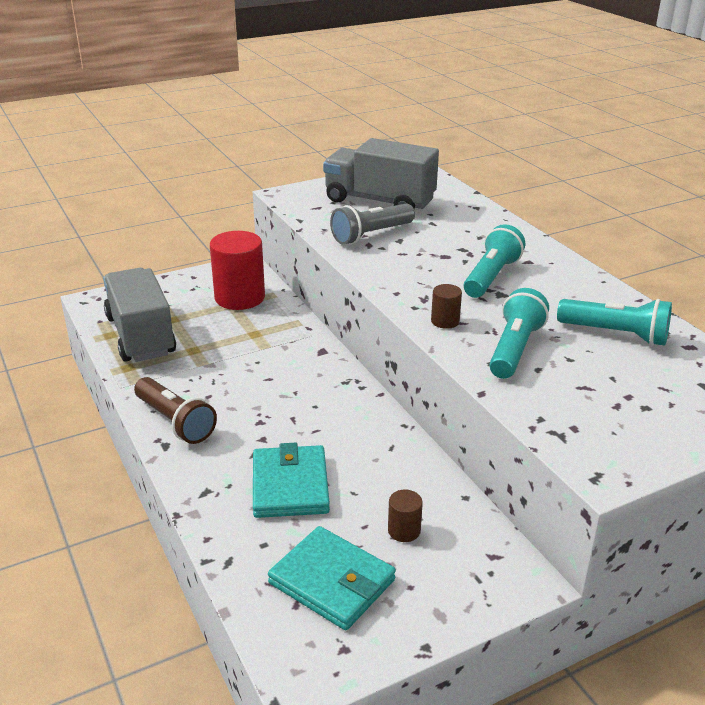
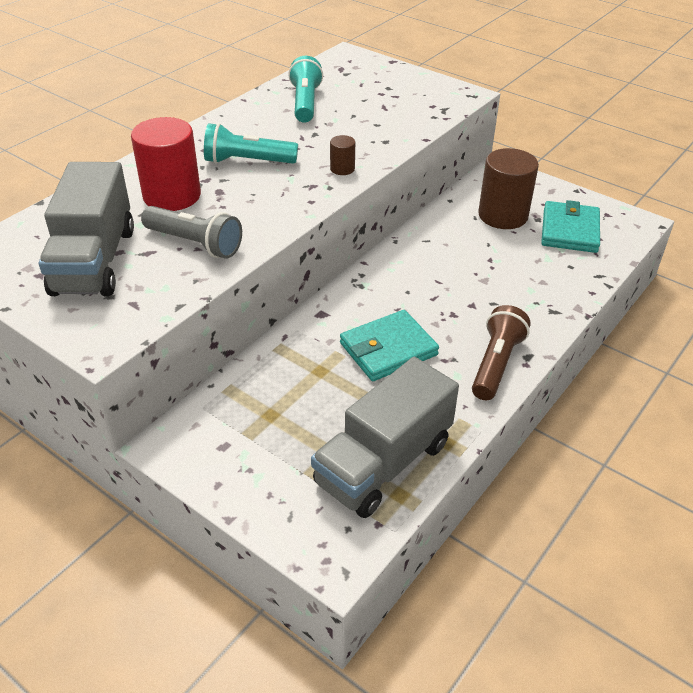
camera: 115 degrees left, 10 degrees up
red cylinder [210,231,265,310] -> red cylinder moved to [131,117,201,211]
turquoise wallet [253,443,330,518] -> turquoise wallet moved to [340,310,439,381]
brown cylinder [388,490,423,542] -> brown cylinder [478,148,539,229], size x2.20
turquoise flashlight [489,288,549,379] -> none

